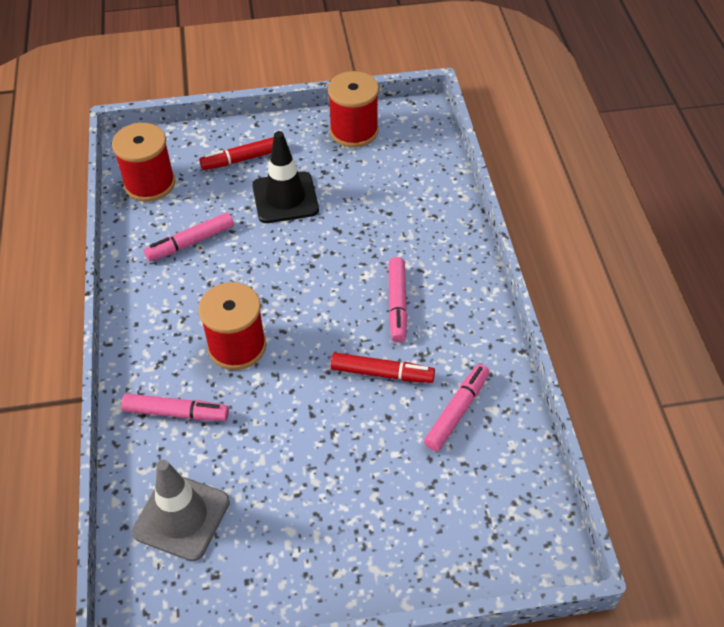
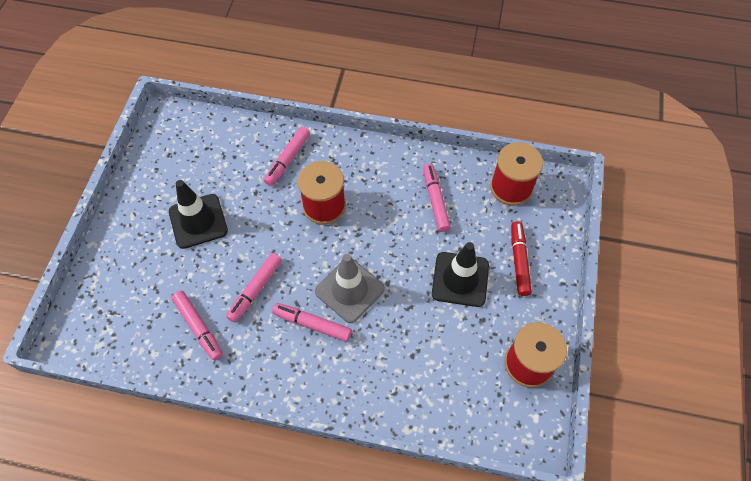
camera: 110 degrees right, 10 degrees up
grey traffic cone [132,460,230,561] -> grey traffic cone moved to [315,254,385,323]
red marker [331,353,435,383] -> pink marker [226,253,282,323]
none -> black traffic cone [169,180,228,249]

